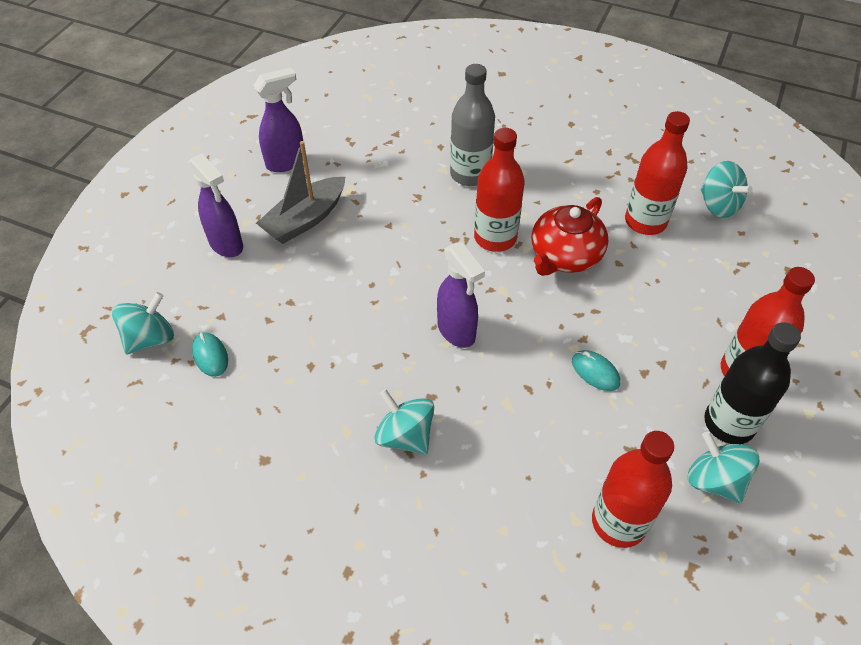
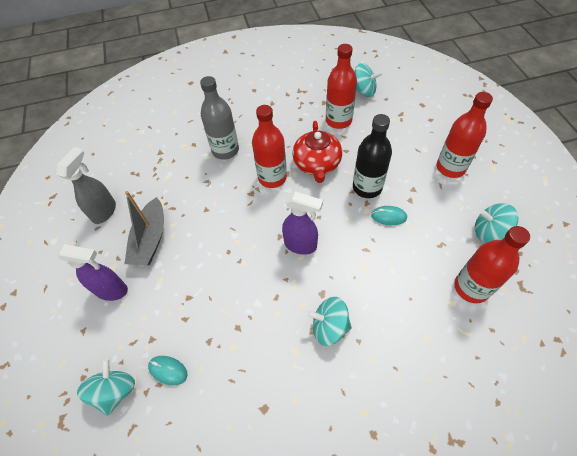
camera: 35 degrees left, 5 degrees up
purple spray bottle [253,67,303,172] -> grey spray bottle [57,147,116,224]
black bottle [704,322,801,444] -> black bottle moved to [353,114,392,198]

